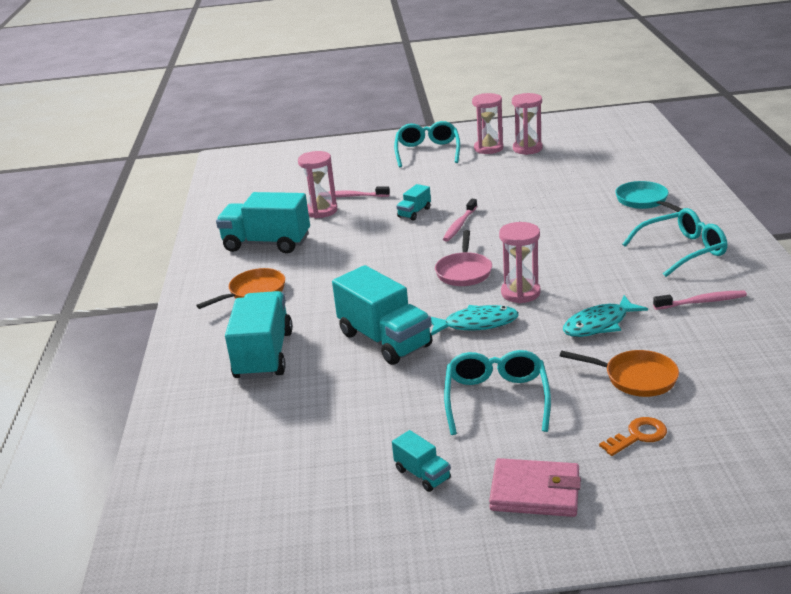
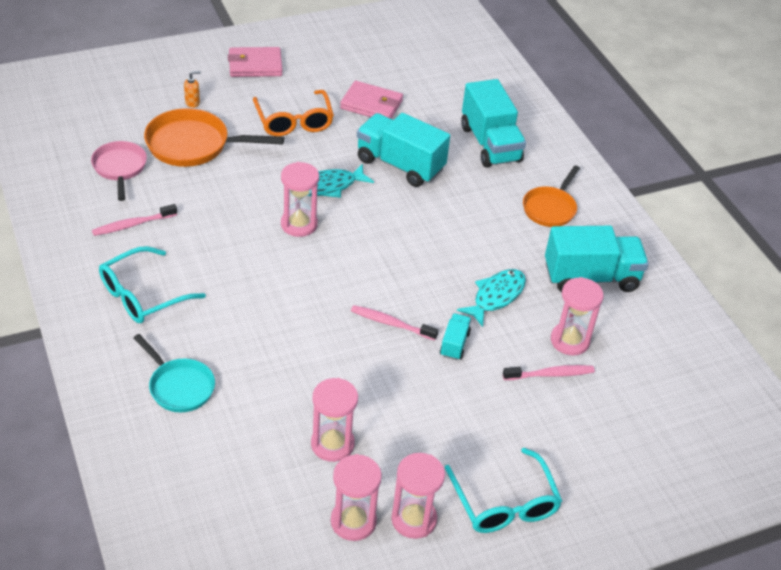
camera: 155 degrees right, 15 degrees up
turquoise truck [392,430,451,492] -> none
pink pan [435,230,492,286] -> pink pan moved to [91,141,147,201]
pink toothbrush [443,199,477,242] -> pink toothbrush turned 75 degrees counterclockwise [351,305,438,341]
turquoise glasses [444,350,551,435] -> orange glasses [253,90,334,136]
orange pan [560,350,679,397] -> orange pan [144,108,284,167], size x1.54
turquoise fish [563,295,648,337] -> turquoise fish moved to [457,269,526,327]
orange key [599,417,667,456] -> orange soap dispenser [184,71,201,108]
none -> pink hourglass [311,378,358,462]
none -> pink wallet [340,81,403,119]

